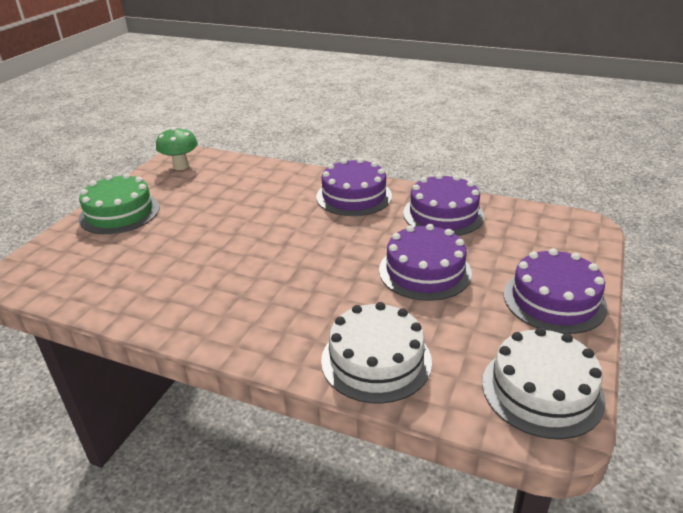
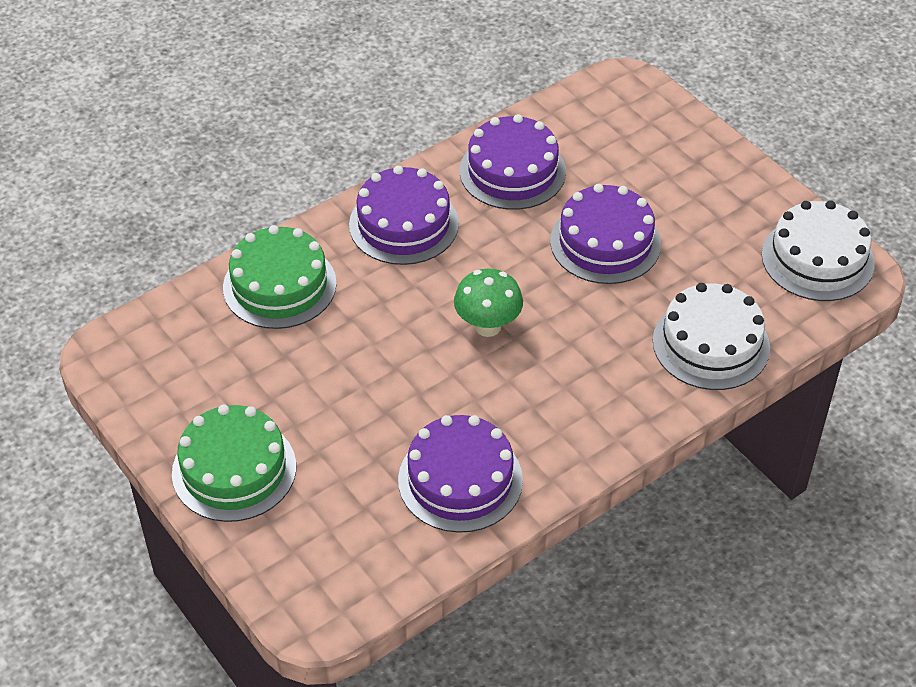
camera: 60 degrees left, 15 degrees up
green mushroom [156,127,198,170] -> green mushroom moved to [454,269,523,337]
purple cake [504,248,608,334] -> purple cake moved to [398,415,523,533]
none -> green cake [223,225,337,329]

